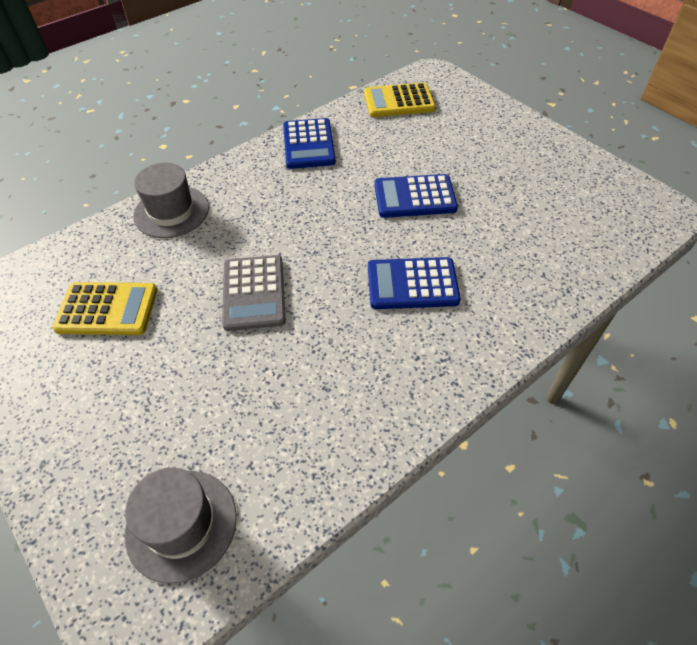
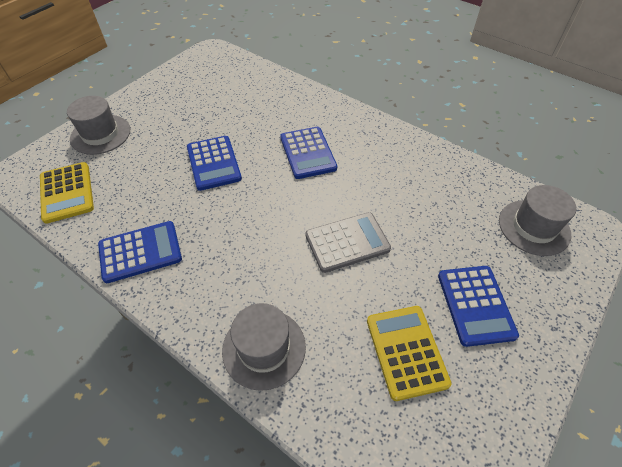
camera: 105 degrees left, 0 degrees up
none -> grey hat [67,96,130,155]
none -> blue calculator [438,266,519,347]

